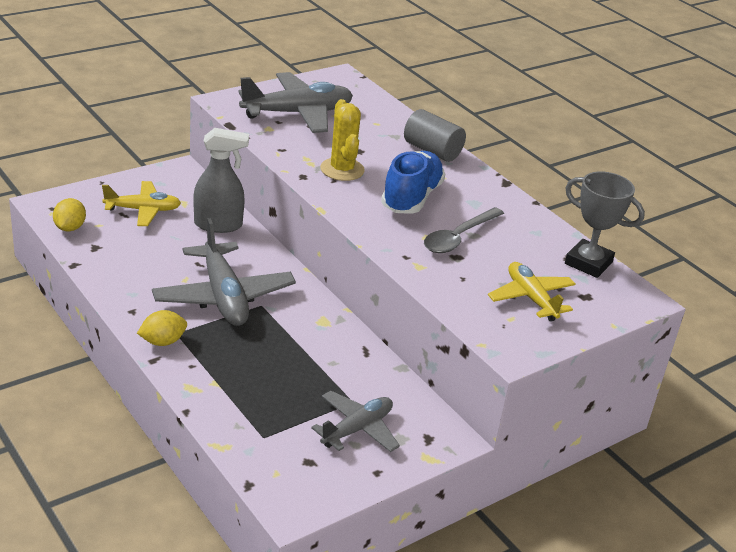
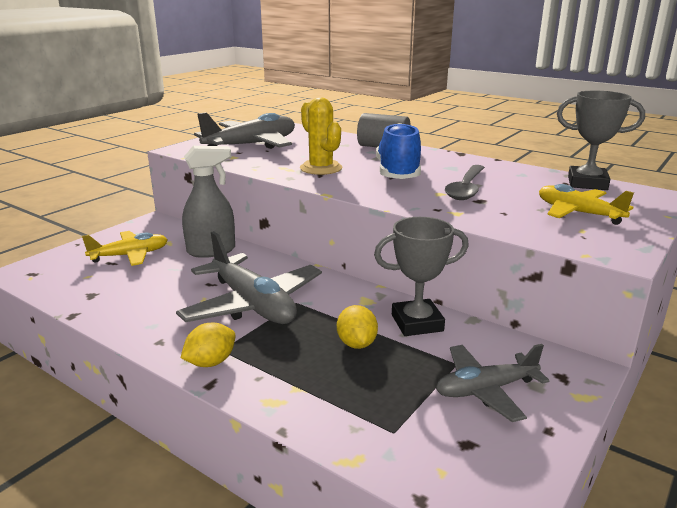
camera: 15 degrees left, 10 degrees down
yellow lemon [53,198,86,232] -> yellow lemon moved to [337,305,378,349]
grey plane [311,391,400,452] -> grey plane turned 135 degrees counterclockwise [436,344,550,422]
none -> grey trophy [374,217,469,336]

